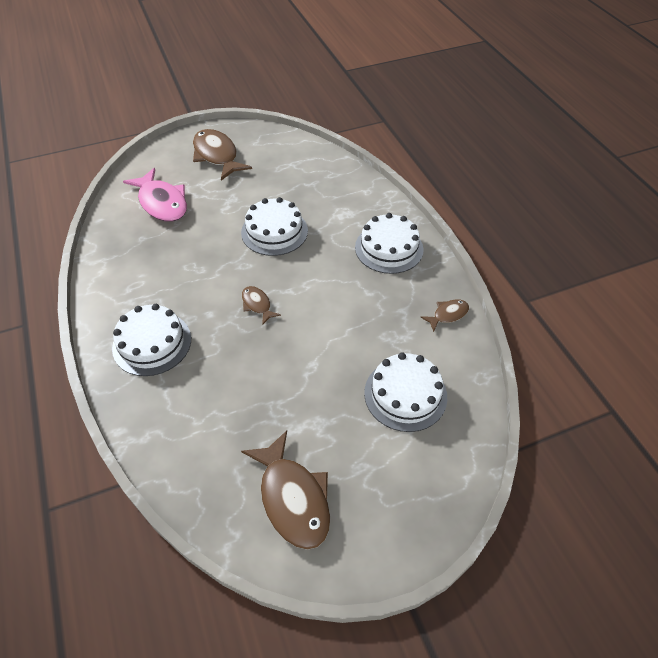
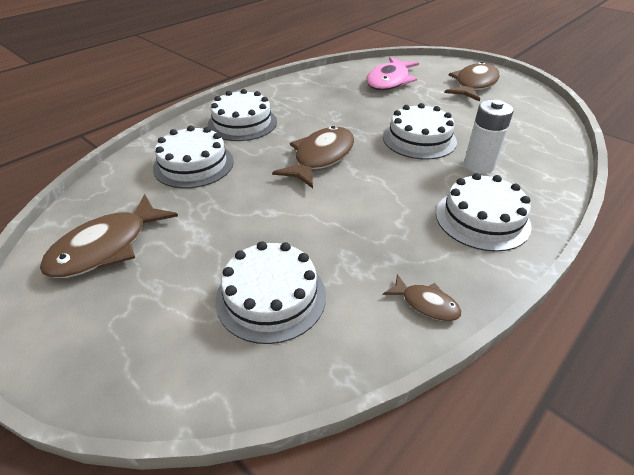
camera: 65 degrees right, 10 degrees down
brown fish [242,286,281,325] -> brown fish [272,126,354,188], size x1.97
none -> white cake [153,125,234,188]
none -> white battery [464,100,514,174]

